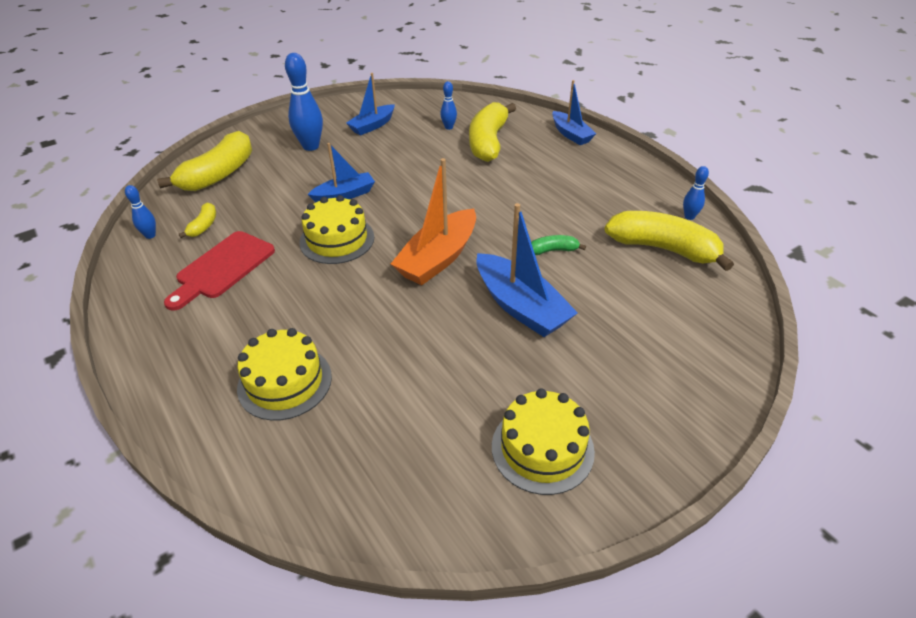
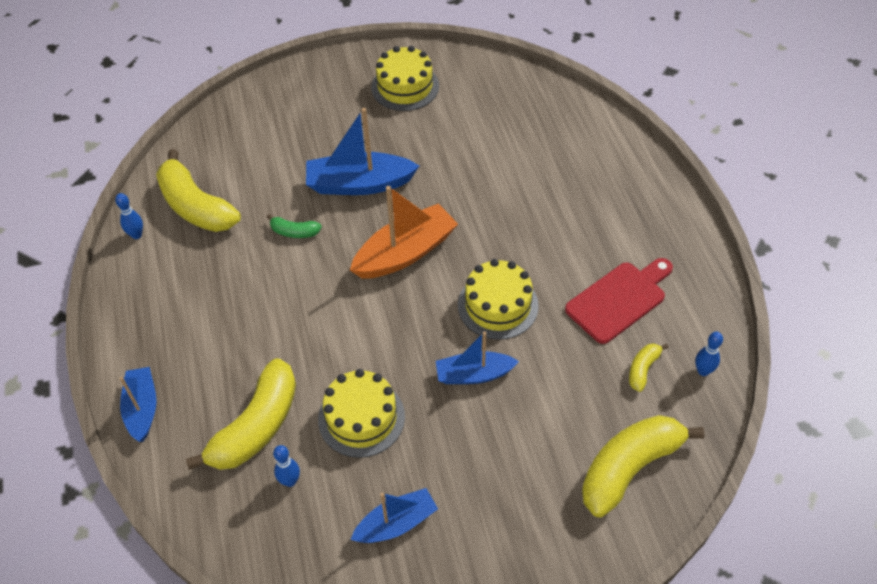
camera: 160 degrees left, 10 degrees up
yellow cake [237,328,332,421] -> yellow cake moved to [318,369,405,458]
blue bowling pin [285,53,323,151] -> none
blue boat [476,203,578,337] -> blue boat turned 75 degrees counterclockwise [306,108,419,195]

